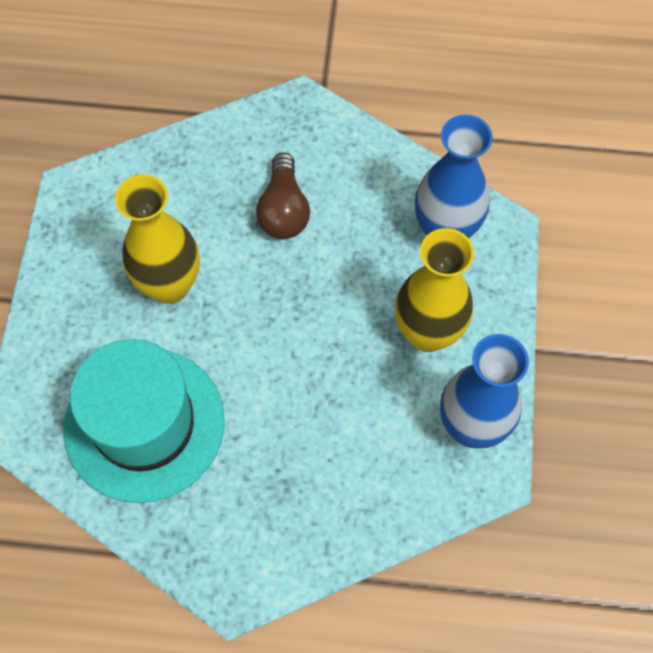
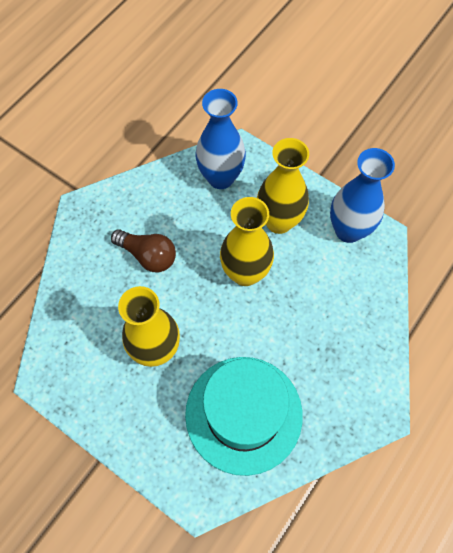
camera: 60 degrees left, 0 degrees up
none -> yellow vase [220,197,274,286]

